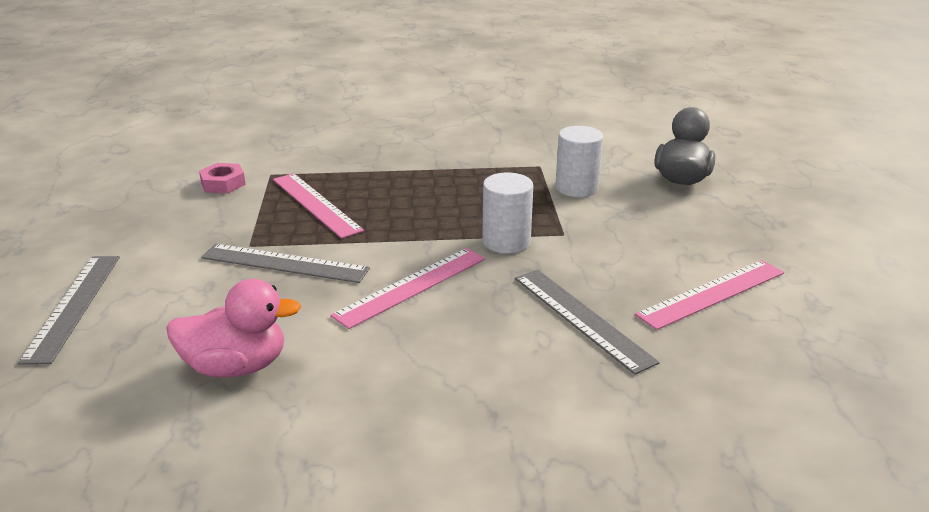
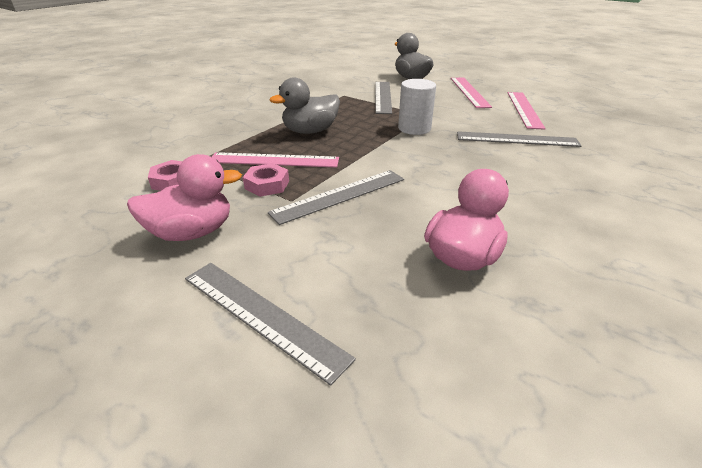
camera: 50 degrees left, 5 degrees up
pink ruler [330,248,485,329] -> pink ruler moved to [451,78,492,108]
white cylinder [555,126,603,197] -> grey ruler [375,82,392,114]
none -> pink duck [127,154,242,241]
none -> pink nut [243,163,289,197]
none -> grey duck [270,77,340,134]

